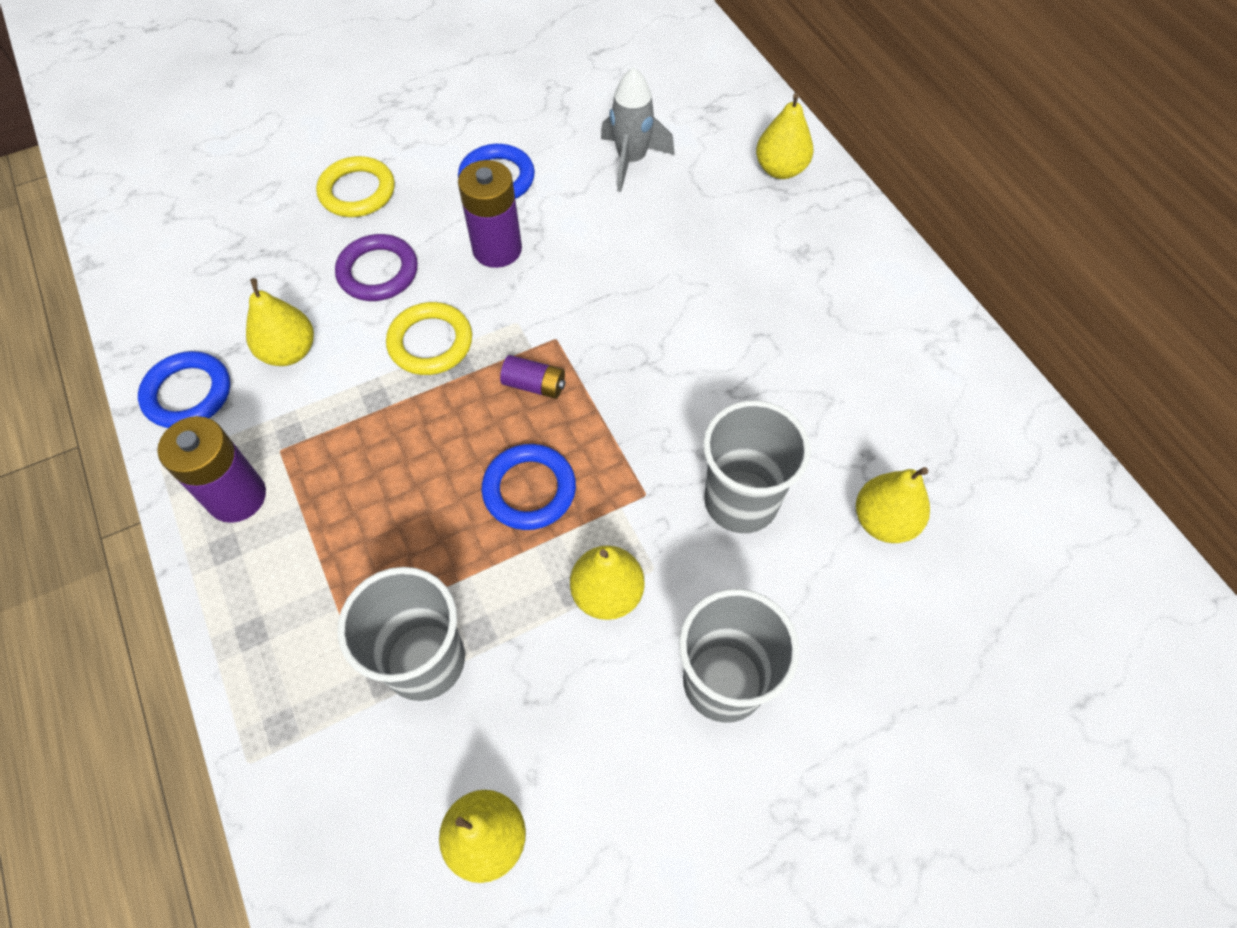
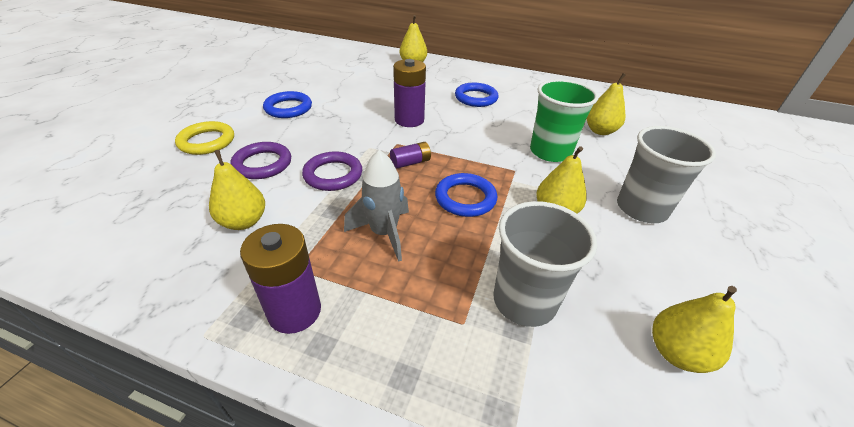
camera: 45 degrees left, 20 degrees down
blue ring [138,351,230,428] -> blue ring moved to [455,83,498,107]
yellow ring [386,302,472,375] -> purple ring [302,151,362,191]
purple battery [458,160,522,268] -> purple battery moved to [393,59,426,127]
grey rocket [601,67,675,192] -> grey rocket moved to [344,150,409,262]
grey cup [703,400,811,533] -> green cup [530,79,598,162]

